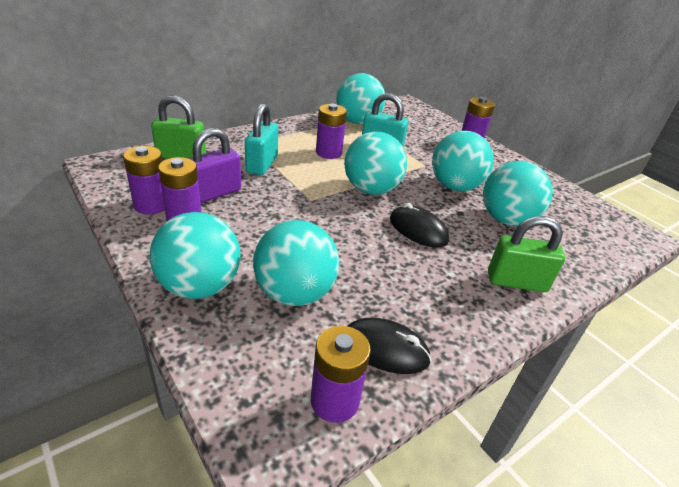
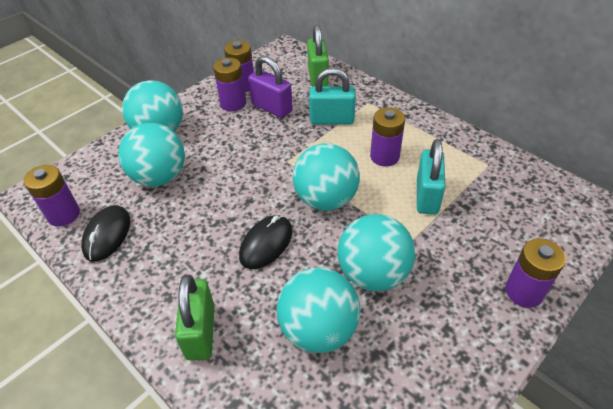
camera: 85 degrees right, 10 degrees up
turquoise ball [336,73,385,124] -> none

